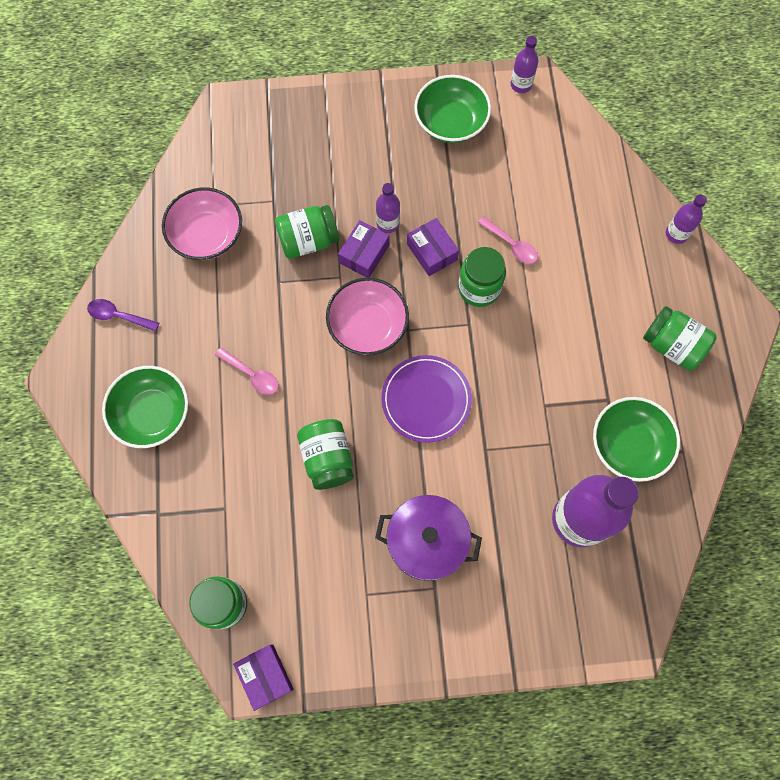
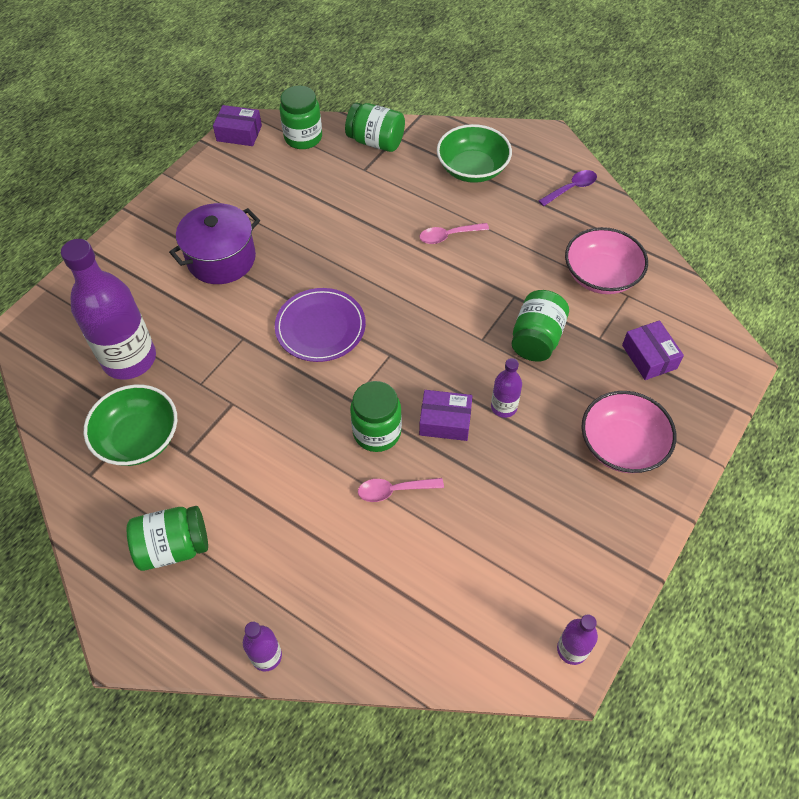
camera: 130 degrees right, 15 degrees down
green jar [297,419,354,490] -> green jar moved to [345,102,405,152]
pink bowl [326,278,409,355] -> pink bowl moved to [582,391,676,473]
purple box [338,220,389,278] -> purple box moved to [622,320,684,380]
green bowl [414,75,491,143] -> none

